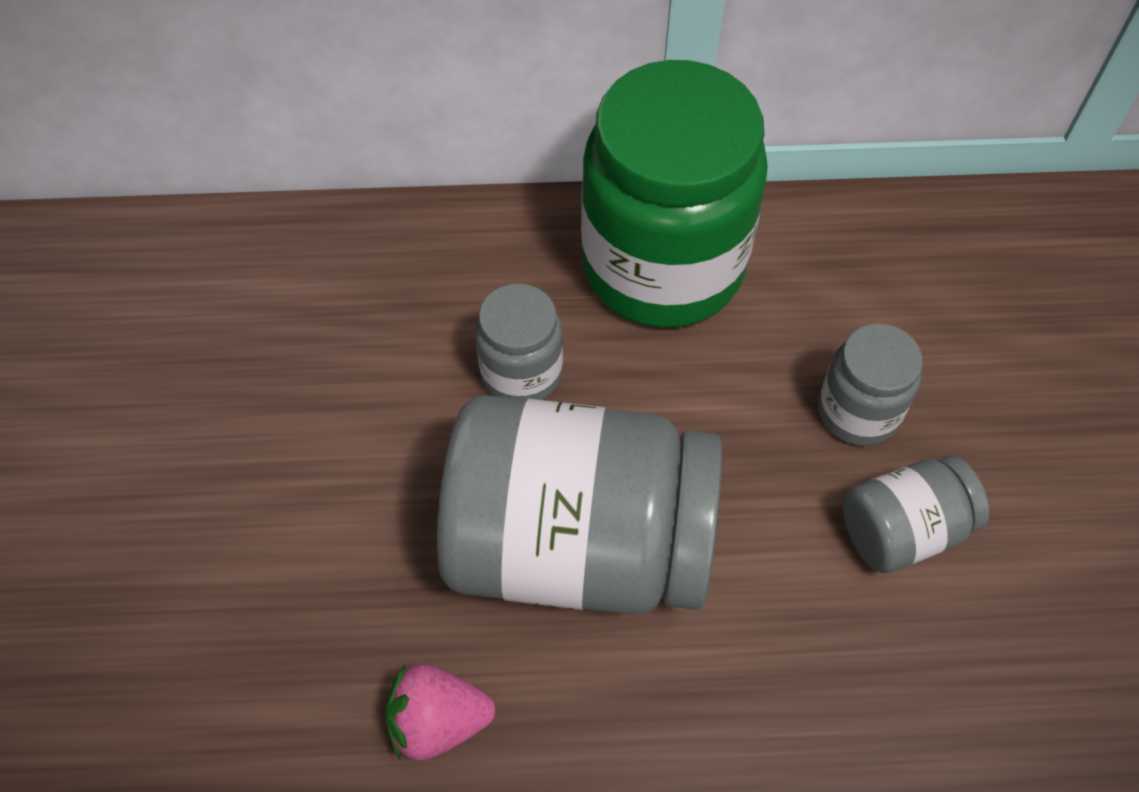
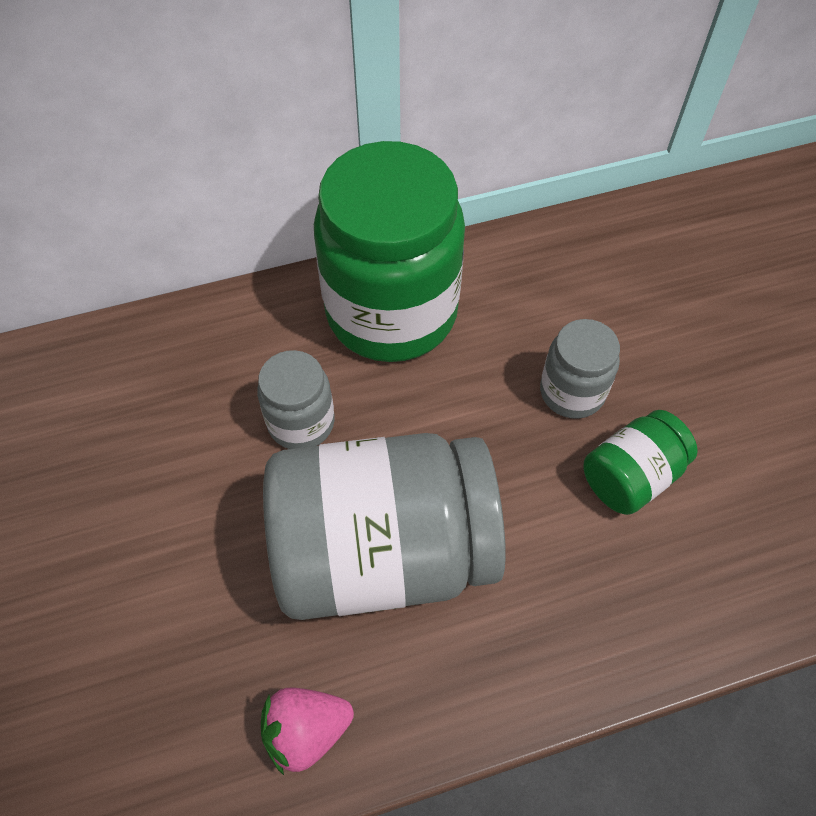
camera: 15 degrees left, 0 degrees up
grey jar [843,456,989,573] -> green jar [583,410,698,515]

